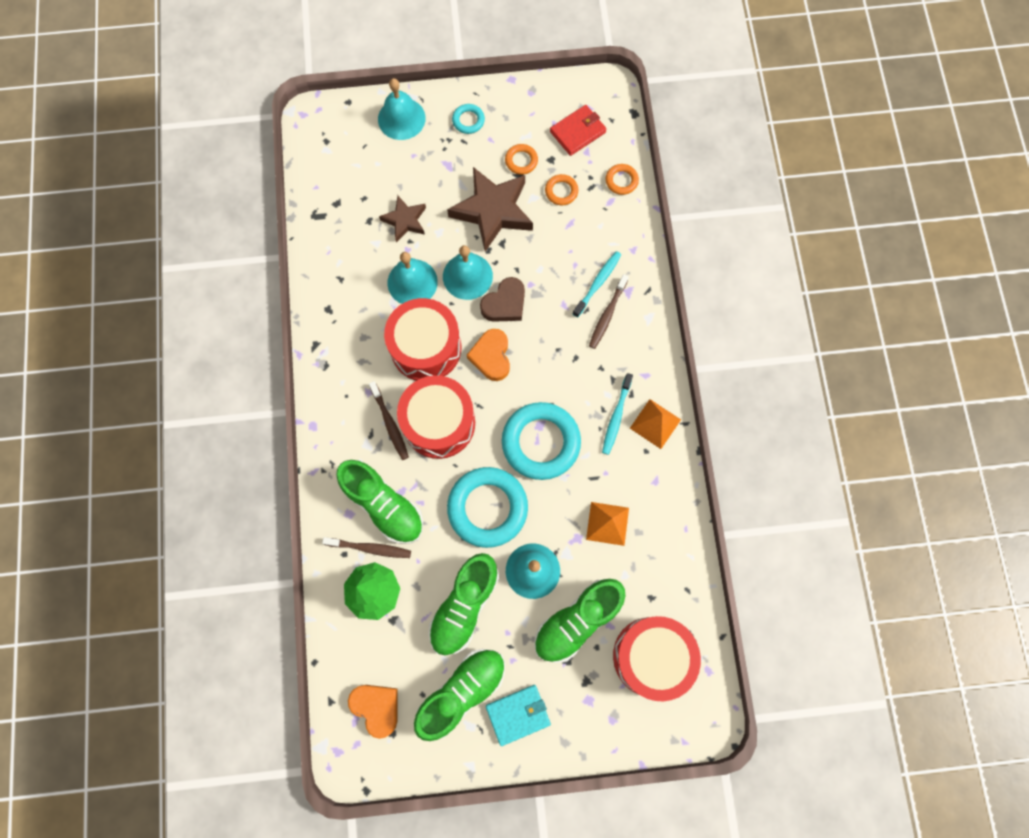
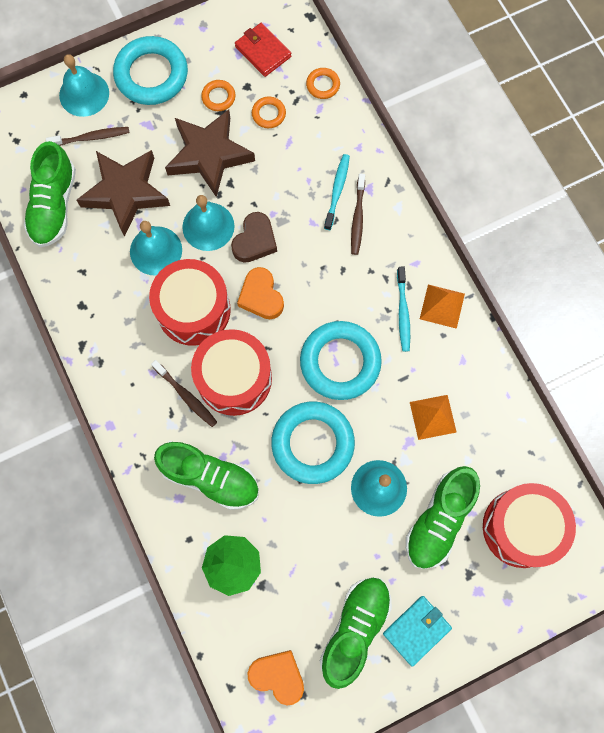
camera: 20 degrees left, 0 degrees up
brown toothbrush [322,537,411,558] -> brown toothbrush moved to [46,127,129,146]
brown star [379,196,426,243] -> brown star [77,150,170,237], size x1.81
green shoe [429,553,499,656] -> green shoe moved to [24,141,76,247]
turquoise ring [452,104,485,134] -> turquoise ring [113,36,188,105], size x2.19
red wallet [550,105,607,156] -> red wallet turned 75 degrees counterclockwise [235,23,291,77]

